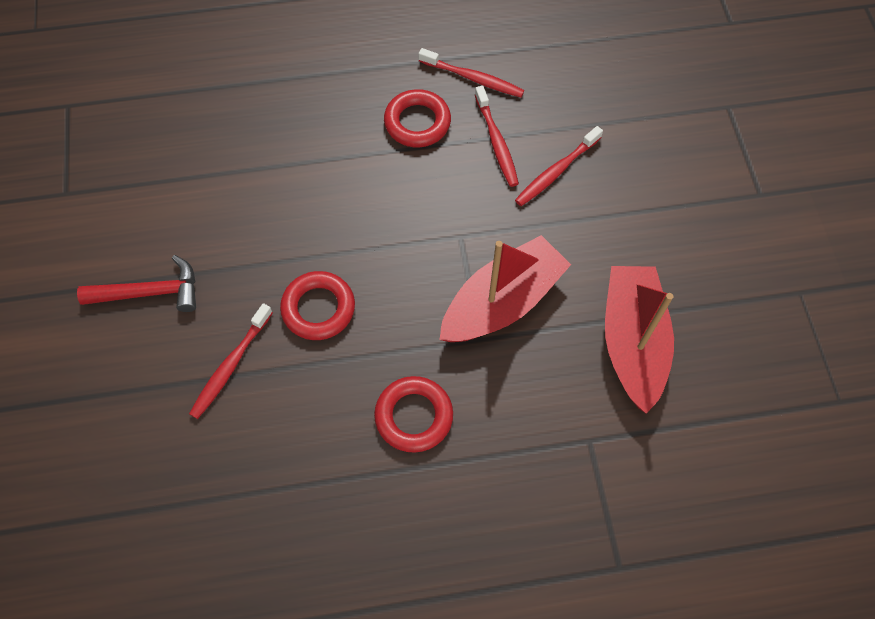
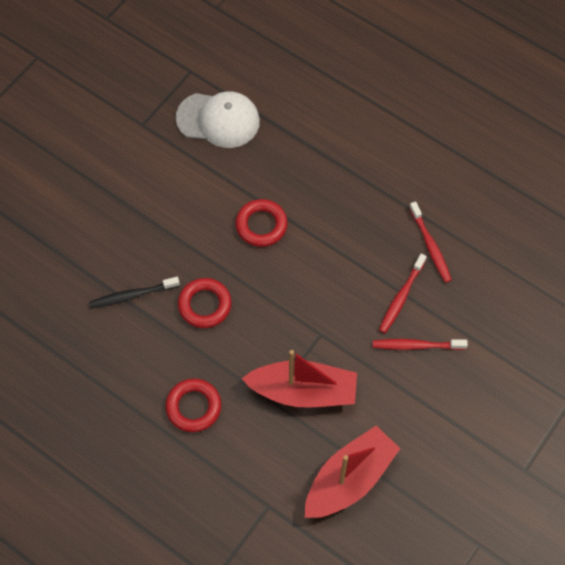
camera: 45 degrees right, 0 degrees up
red hammer [77,255,196,312] -> none
red toothbrush [189,303,273,419] -> black toothbrush [89,277,180,308]
red ring [384,89,451,147] -> red ring moved to [235,199,288,247]
none -> white cap [176,91,260,148]

